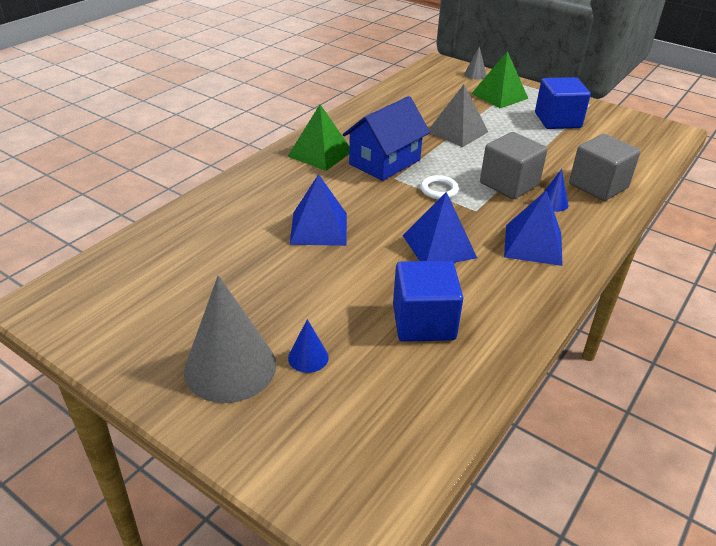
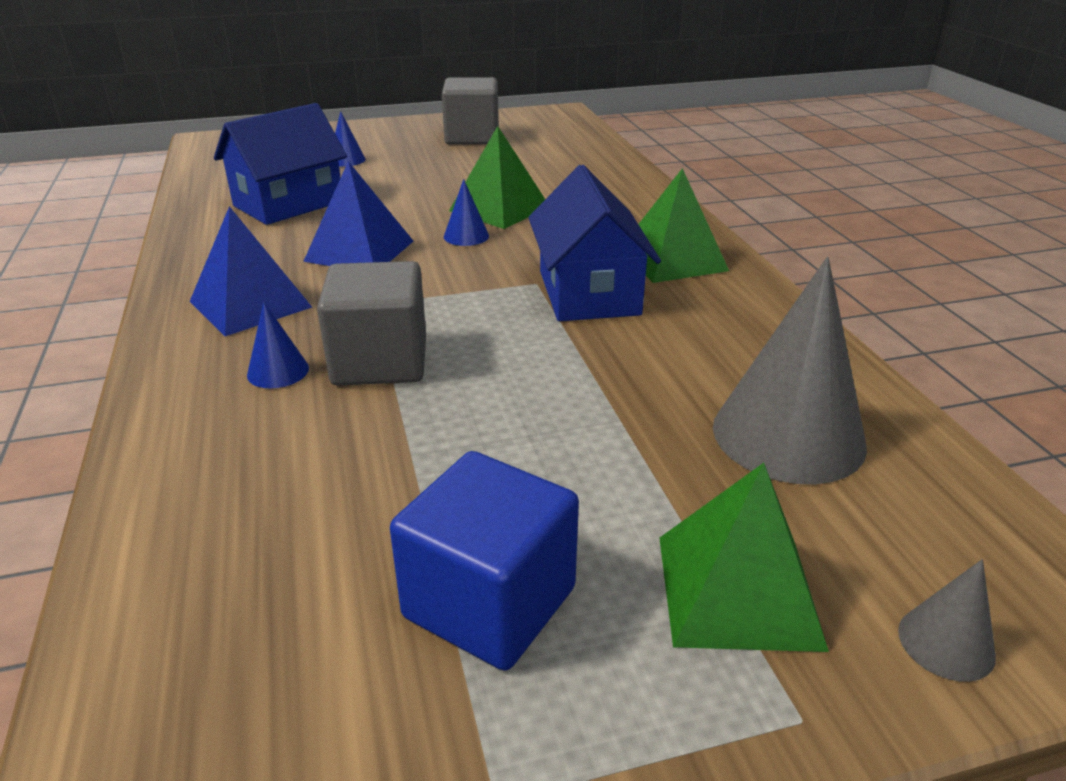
camera: 130 degrees right, 5 degrees down
grey cone [184,275,276,403] -> grey cone moved to [713,257,867,484]
blue pyramid [290,174,347,246] -> green pyramid [449,126,545,229]
blue cube [393,261,463,342] -> blue house [214,103,347,225]
white ring [420,175,459,199] -> none
grey pyramid [429,84,488,147] -> none
grey cube [569,134,640,201] -> grey cube moved to [442,77,499,145]
none -> blue cone [444,179,489,246]

